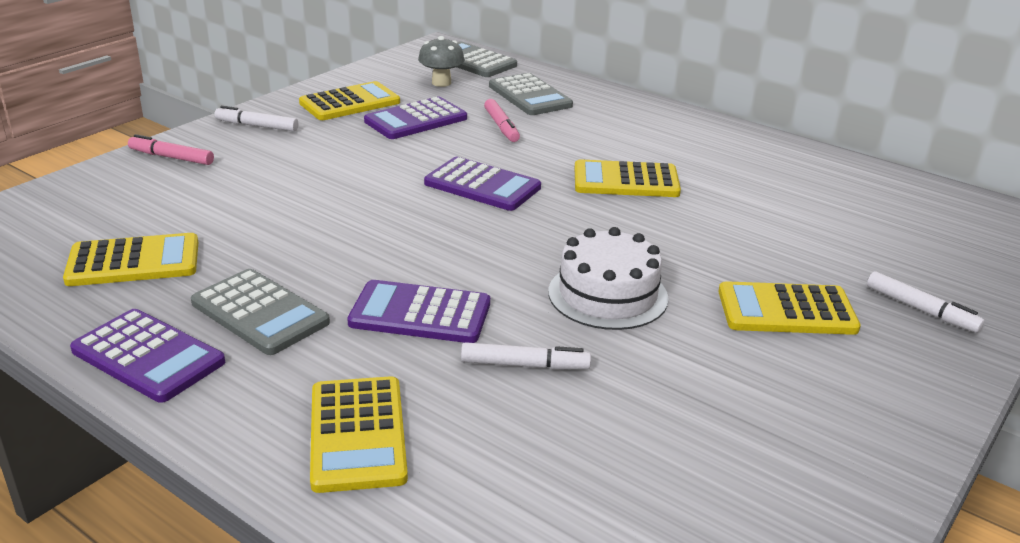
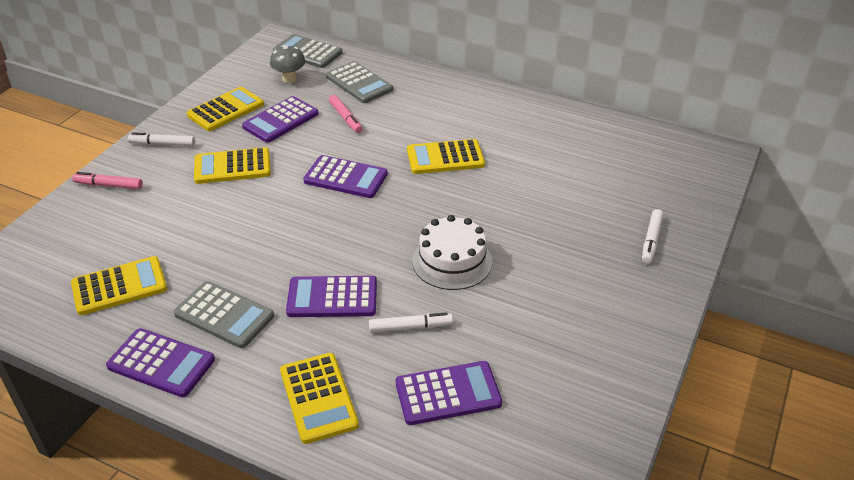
camera: 10 degrees left, 10 degrees up
yellow calculator [719,281,861,335] -> yellow calculator moved to [194,147,271,184]
white marker [867,271,985,333] -> white marker turned 75 degrees clockwise [642,209,663,264]
none -> purple calculator [396,361,502,425]

